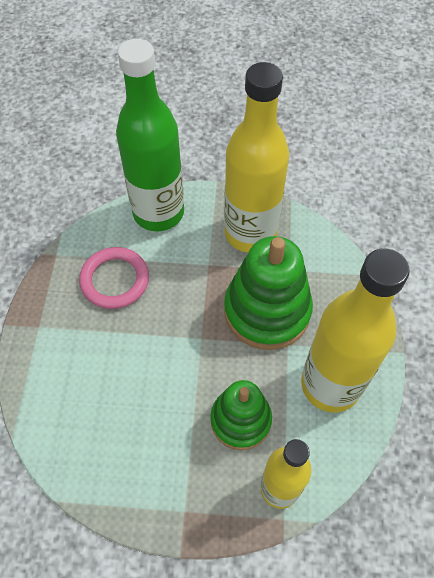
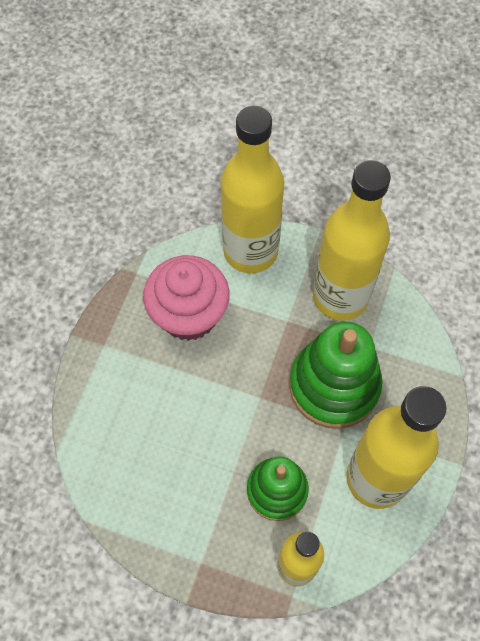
camera: 15 degrees right, 5 degrees up
pink ring [79,247,149,309] -> pink cupcake [143,255,230,341]
green bottle [116,39,184,231] -> yellow bottle [221,106,284,273]

